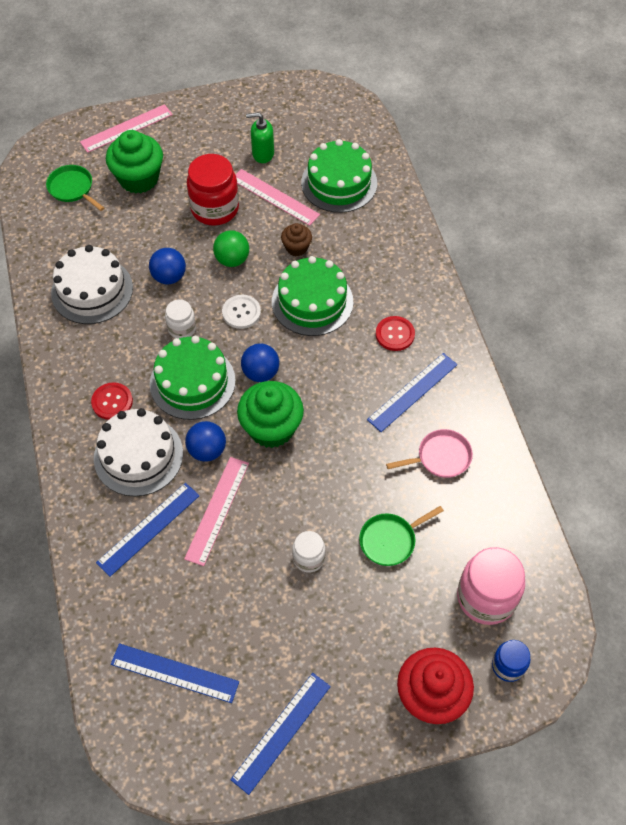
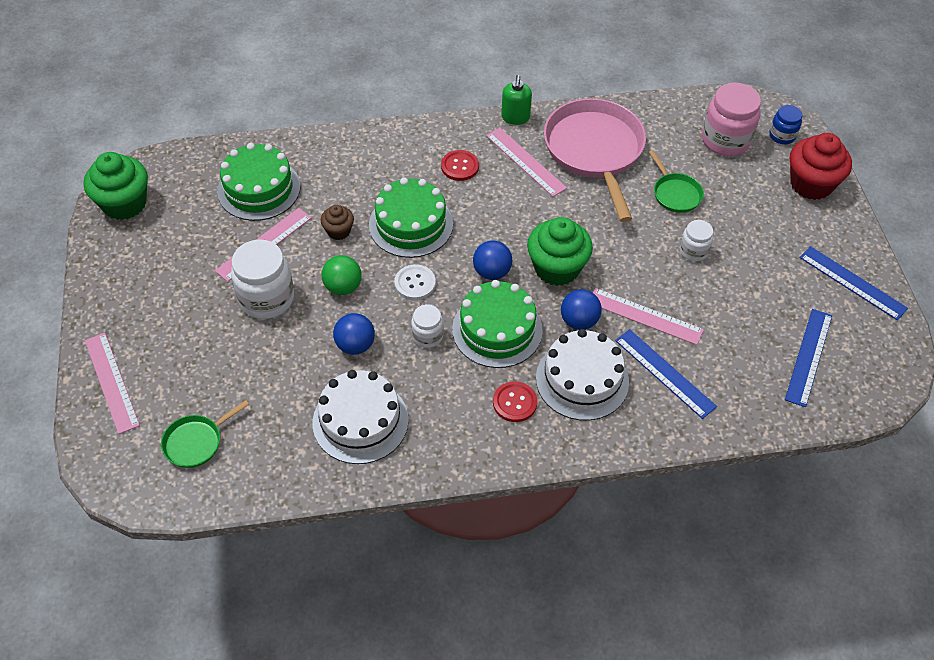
camera: 85 degrees left, 5 degrees down
green cupcake [106,130,163,194] -> green cupcake moved to [84,152,148,220]
red jar [187,154,239,225] -> white jar [231,239,294,319]
green soap dispenser [246,112,274,163] -> green soap dispenser moved to [501,75,532,125]
blue ruler [367,353,457,432] -> pink ruler [486,128,567,197]
pink pan [386,429,473,478] -> pink pan [544,98,646,222], size x2.13

